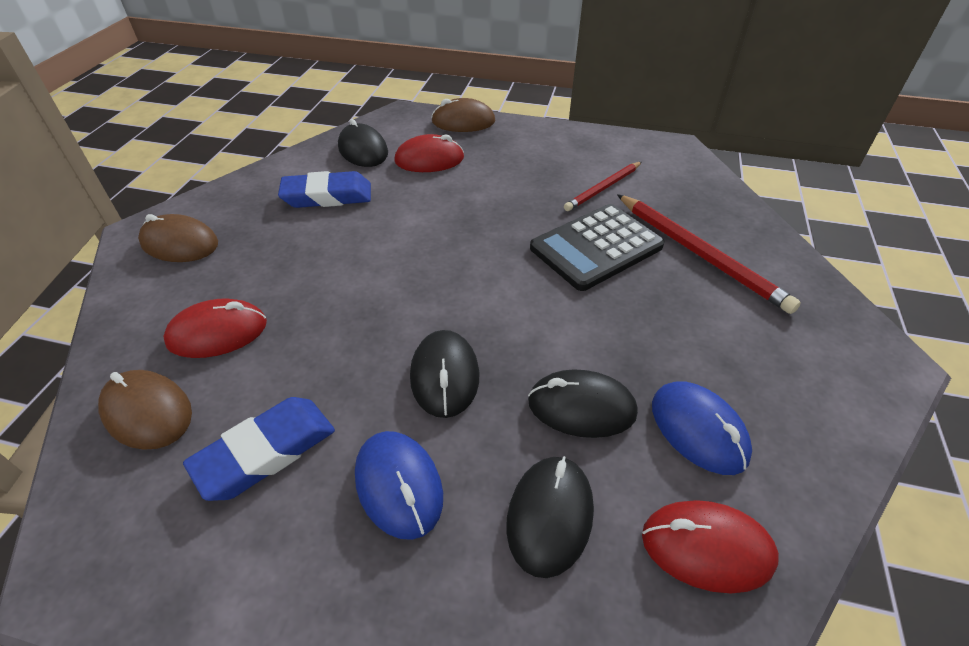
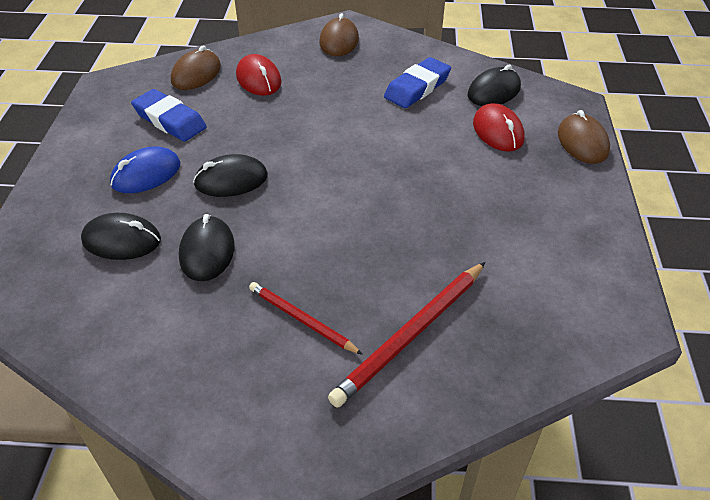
camera: 80 degrees right, 0 degrees up
blue eraser [278,171,371,208] -> blue eraser turned 60 degrees clockwise [384,57,451,108]
black calculator [530,204,665,291] -> none
red pencil [564,162,642,211] -> red pencil moved to [249,282,363,355]
red mouse [642,500,779,593] -> none
blue mouse [652,381,752,475] -> none

